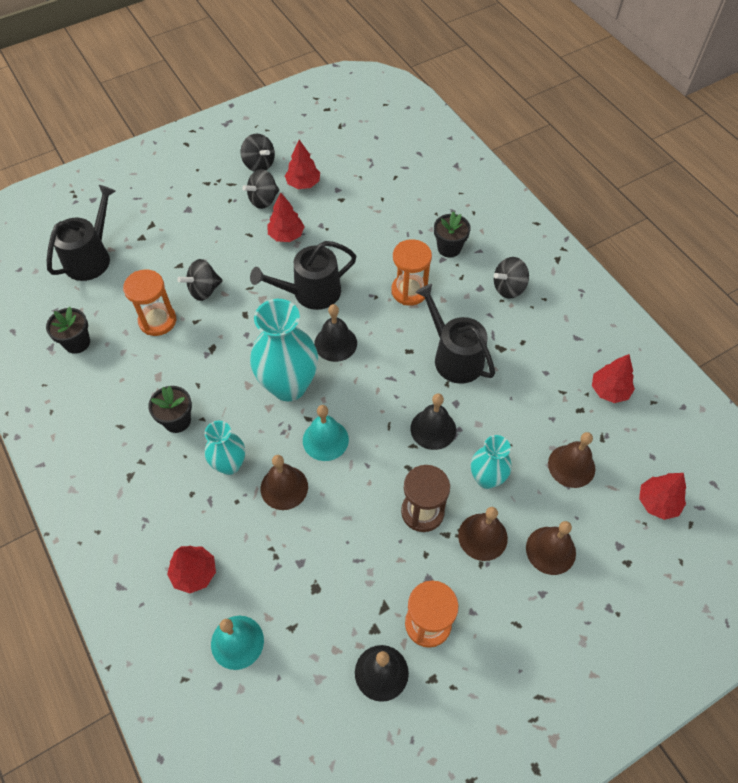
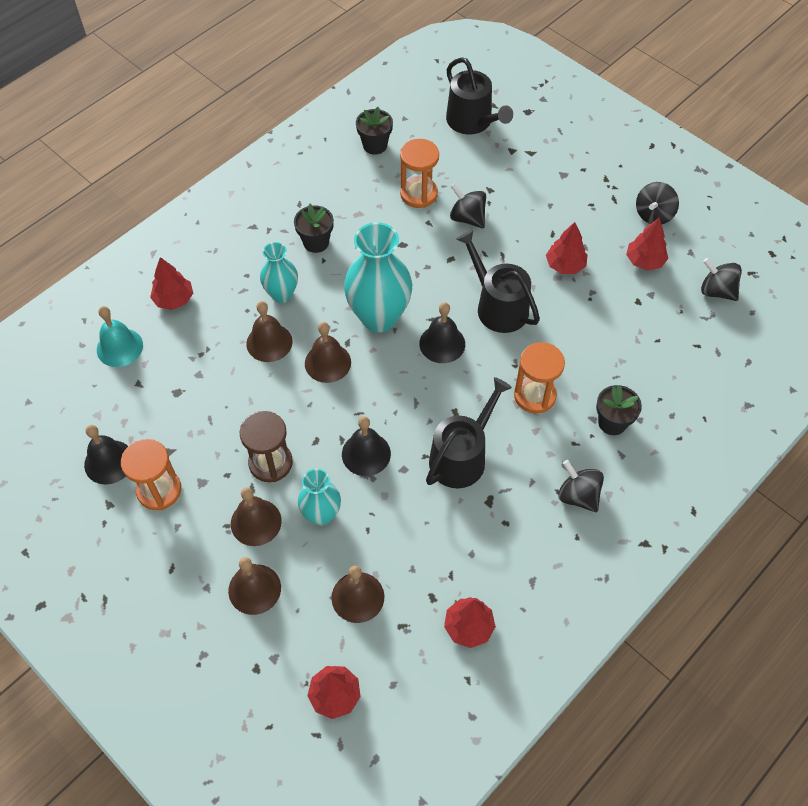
camera: 75 degrees right, 0 degrees up
black watering can [47,185,115,281] -> black watering can turned 45 degrees clockwise [446,57,513,134]
black spinning top [242,169,279,209] -> black spinning top moved to [701,258,742,301]
turquoise bell [303,405,349,461] -> brown bell [305,322,351,383]

